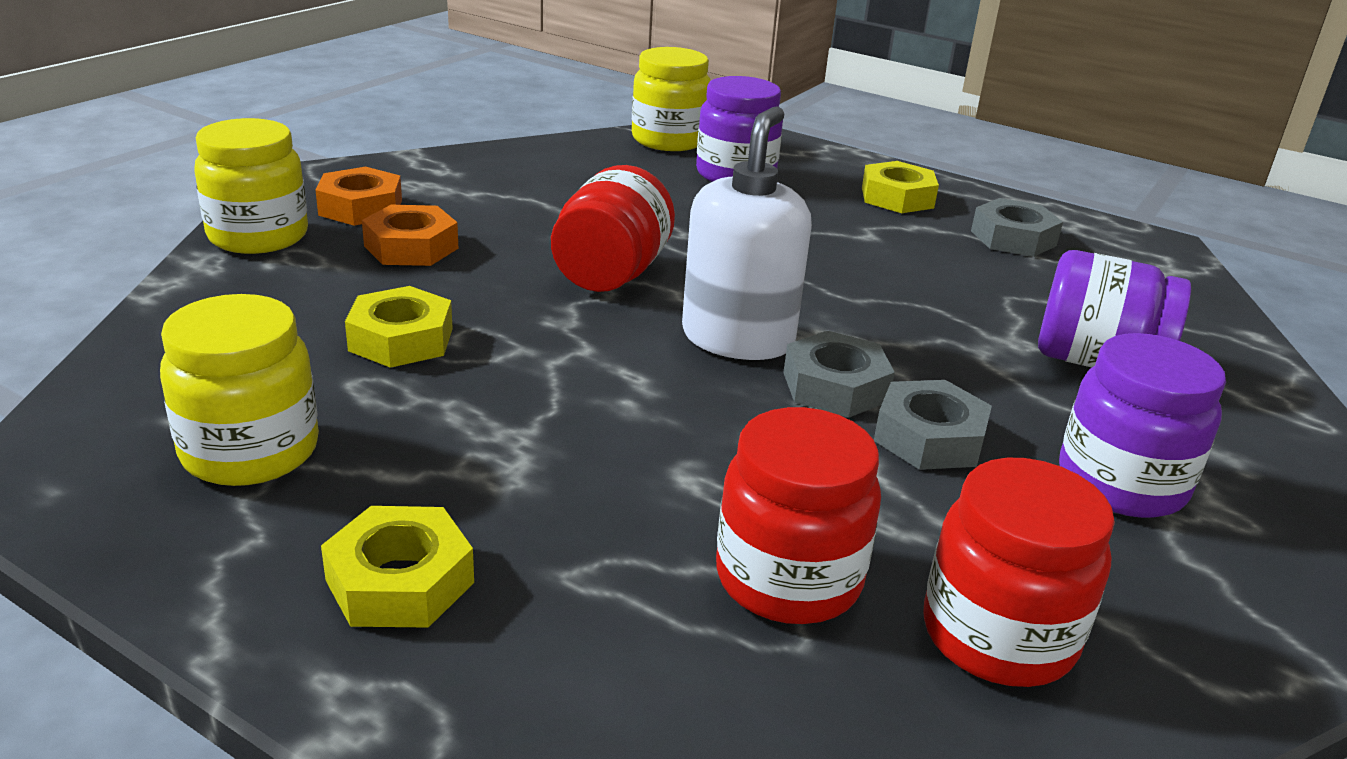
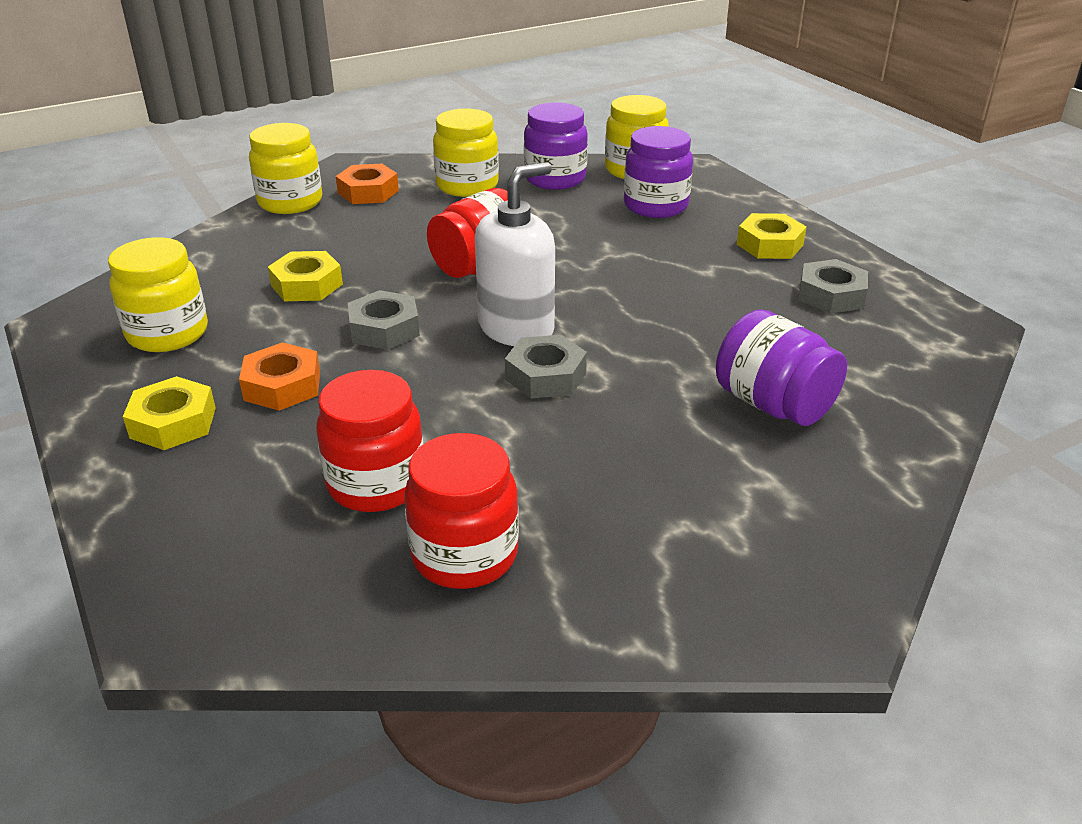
camera: 30 degrees right, 5 degrees up
orange nut [362,205,459,266] -> orange nut moved to [239,342,320,411]
grey nut [874,380,992,470] -> grey nut moved to [348,290,420,350]
purple jar [1059,333,1226,518] -> purple jar moved to [524,102,588,190]
none -> yellow jar [433,108,499,197]

